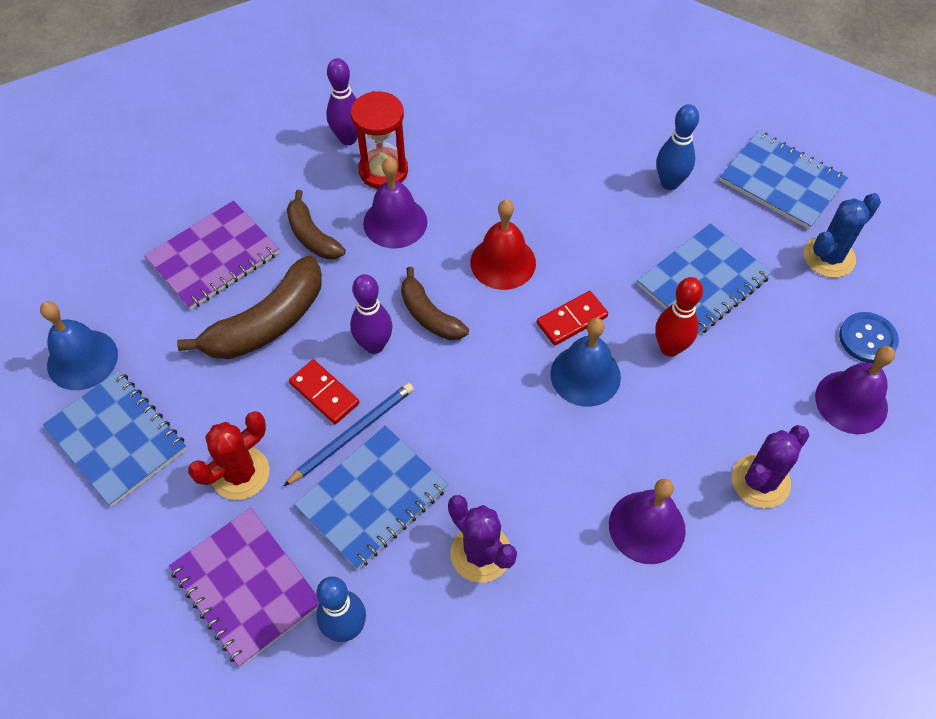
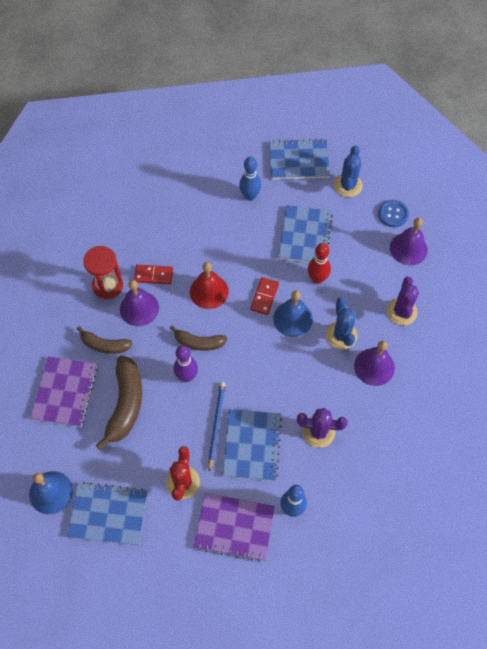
camera: 40 degrees left, 5 degrees up
red domino [289,359,359,424] -> red domino moved to [134,265,173,284]
purple bowling pin [326,58,358,145] -> none
none -> blue cactus [326,297,358,349]

